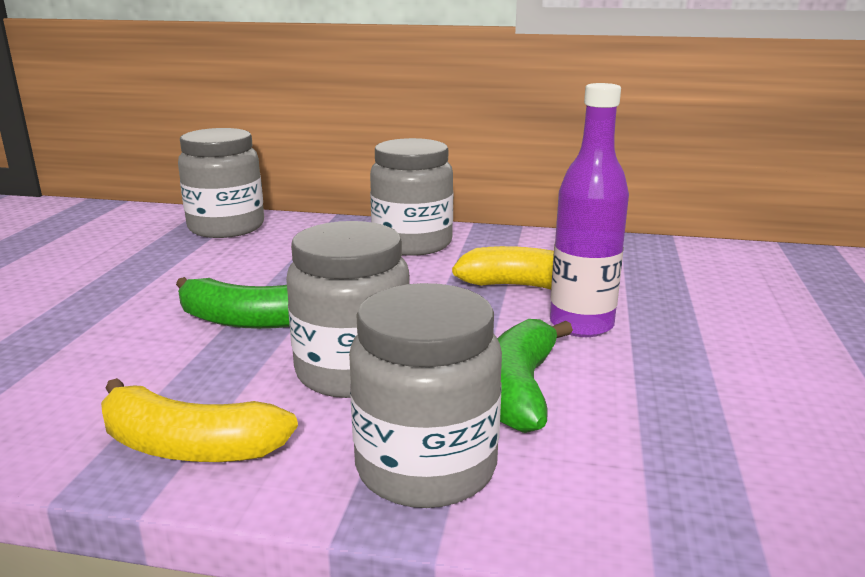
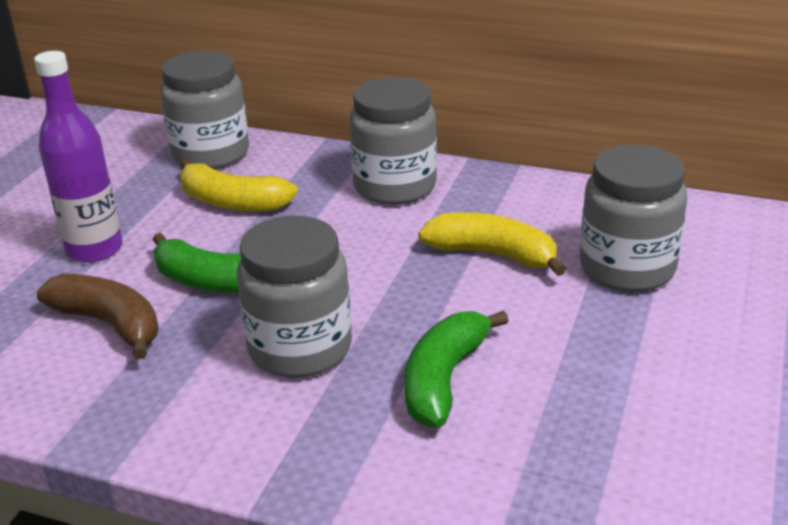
camera: 10 degrees right, 10 degrees up
yellow banana [101,378,298,462] -> yellow banana moved to [180,159,298,212]
grey jar [349,283,502,508] -> grey jar moved to [580,145,687,292]
purple bottle [550,83,629,337] -> purple bottle moved to [34,51,123,263]
none -> brown banana [37,274,159,360]

